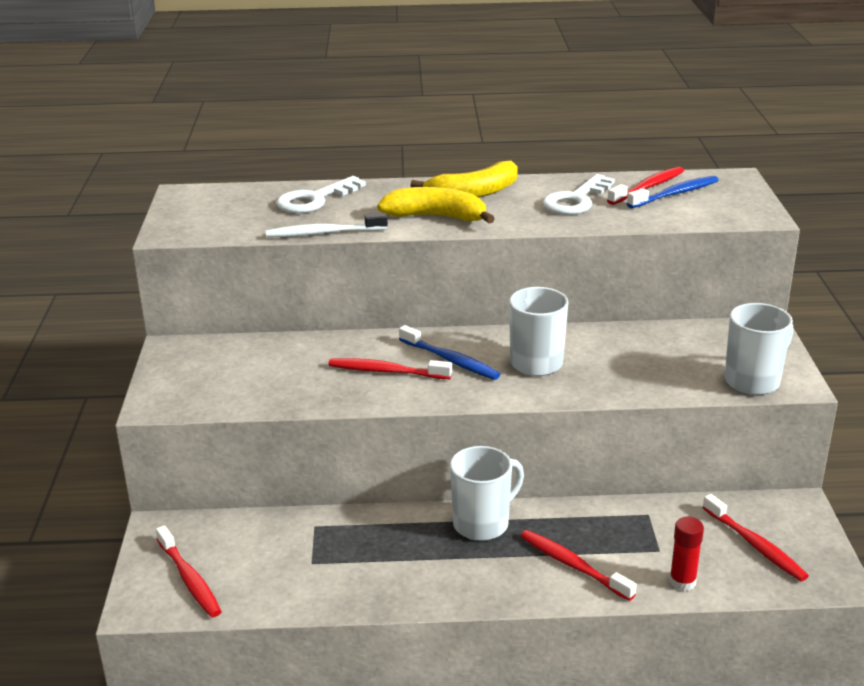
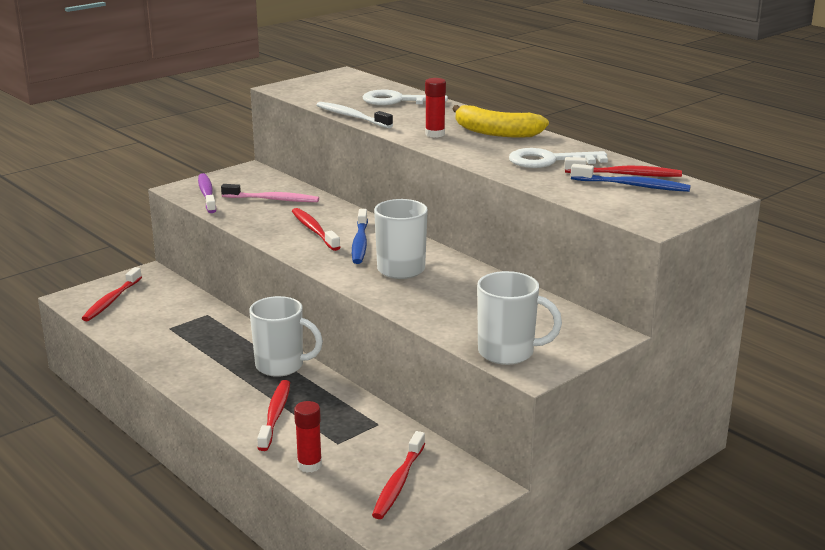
camera: 50 degrees right, 5 degrees down
yellow banana [377,187,495,224] -> red glue stick [425,78,446,138]
none -> purple toothbrush [198,173,216,213]
none -> pink toothbrush [221,184,319,202]

